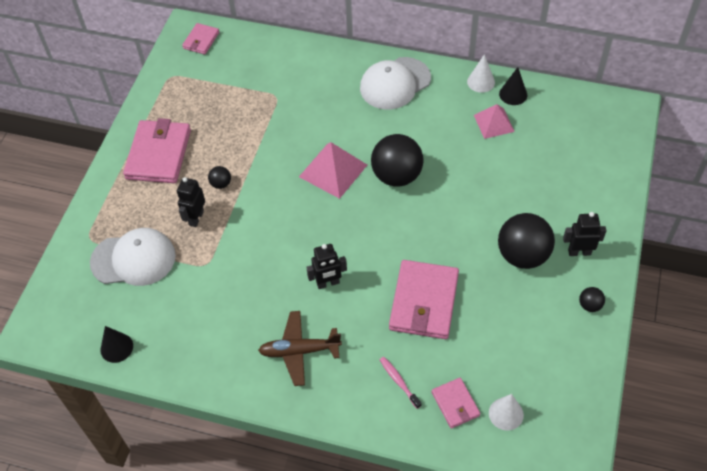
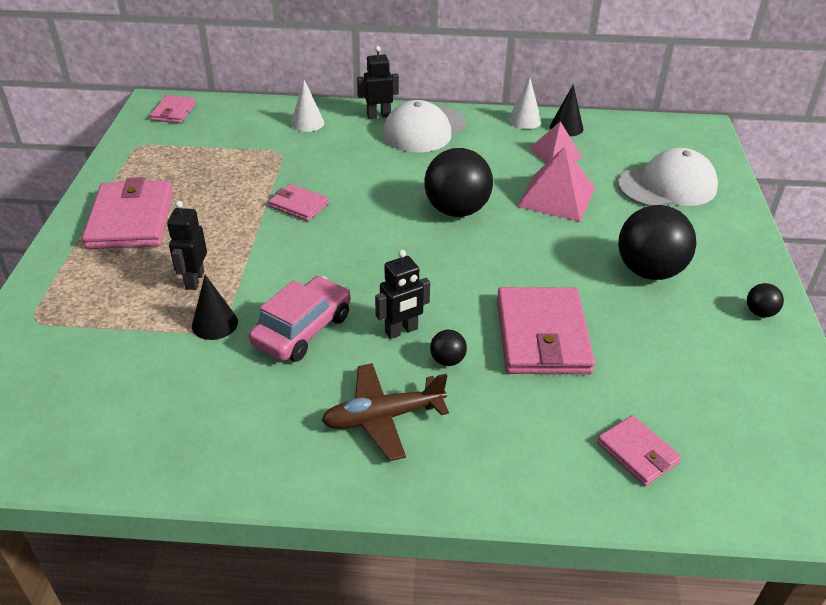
camera: 15 degrees left, 15 degrees down
white cap [90,228,176,286] -> white cap moved to [618,148,718,206]
black cone [100,326,133,363] -> black cone moved to [192,275,238,340]
black ball [208,166,231,189] -> black ball moved to [430,330,467,366]
pink pyramid [299,142,367,199] -> pink pyramid moved to [517,146,595,222]
pink toothbrush [380,357,422,409] -> none
white cone [489,394,524,431] -> white cone moved to [291,80,324,132]
black robot [563,212,606,256] -> black robot moved to [357,46,399,119]
none -> pink car [249,276,351,362]
none -> pink wallet [268,184,329,221]

